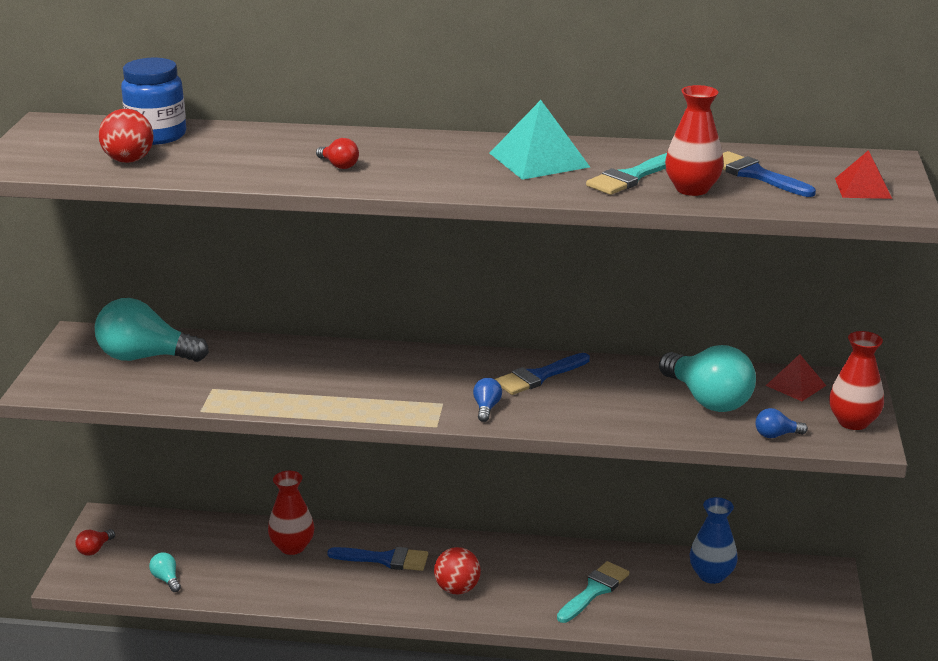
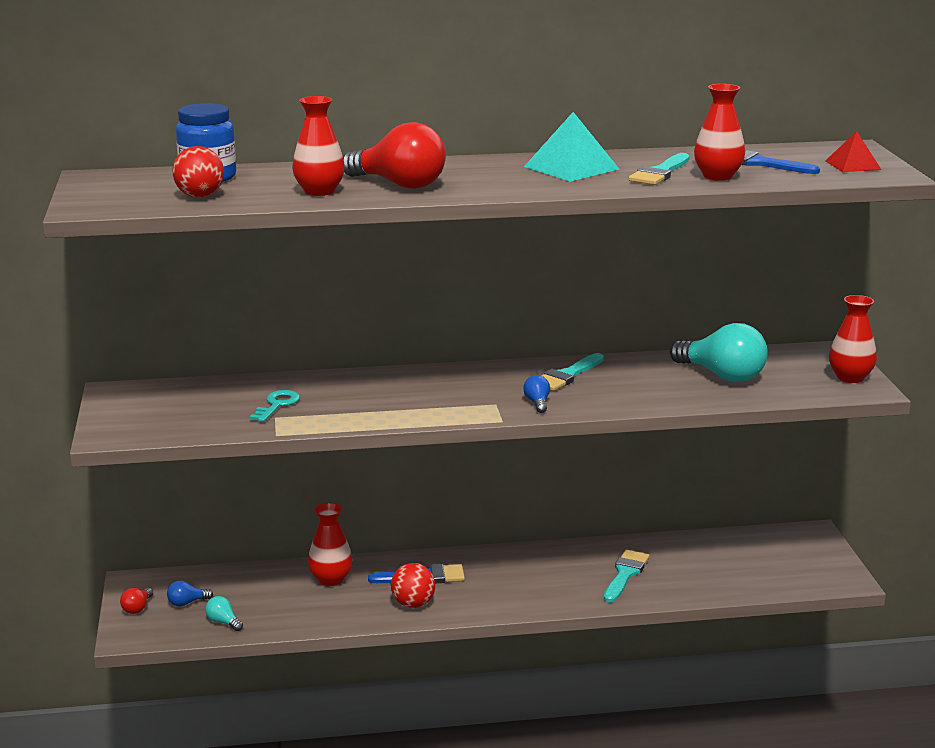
camera: 15 degrees left, 5 degrees down
turquoise light bulb [95,298,209,362] -> none
red light bulb [316,138,359,169] -> red light bulb [343,122,446,189], size x2.28
red ball [434,547,481,595] -> red ball moved to [391,563,435,608]
blue brush [495,353,590,395] -> turquoise brush [541,353,604,391]
blue vase [689,497,738,584] -> none
blue light bulb [755,408,808,438] -> blue light bulb moved to [167,581,213,606]
red pyramid [766,354,826,401] -> none
none -> turquoise key [249,390,300,422]
none -> red vase [292,96,345,196]

